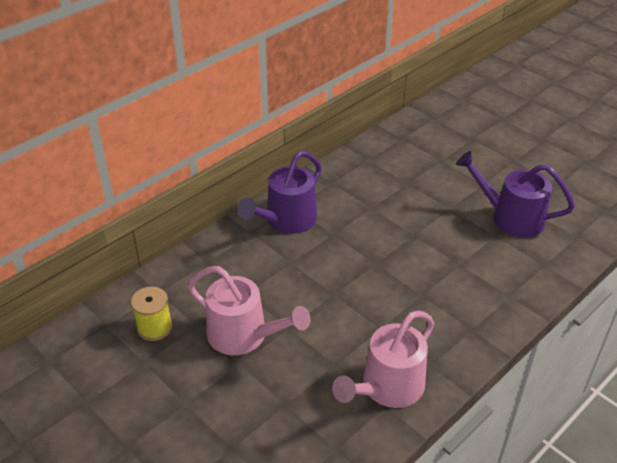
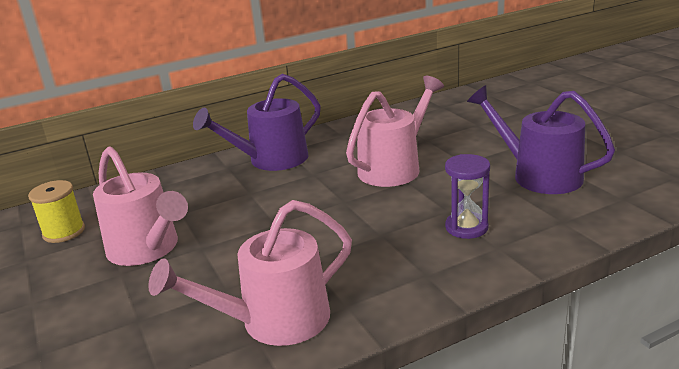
camera: 20 degrees right, 15 degrees down
none -> pink watering can [346,76,444,187]
none -> purple hourglass [445,154,490,239]

